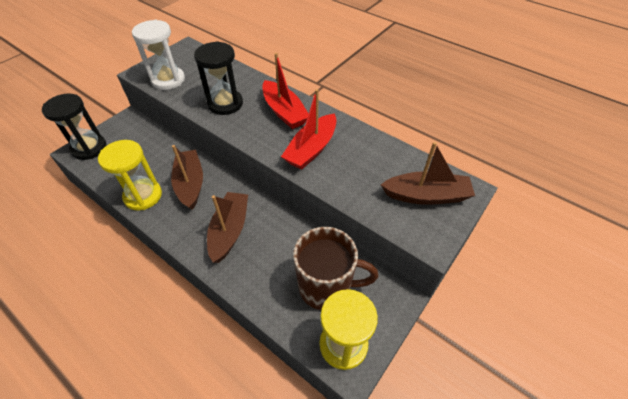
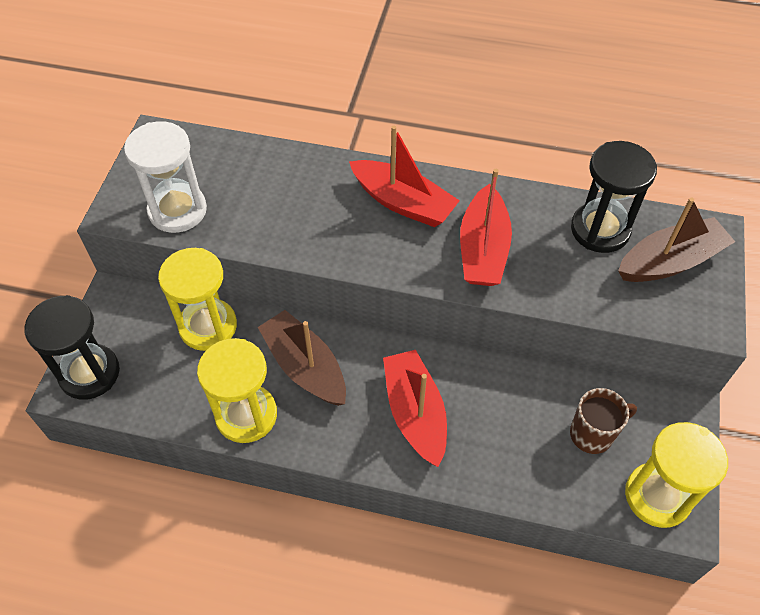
camera: 25 degrees left, 5 degrees up
black hourglass [194,41,243,115] -> black hourglass moved to [571,141,657,253]
brown boat [207,192,248,263] -> red boat [383,350,447,467]
brown mug [293,227,378,310] -> brown mug [570,388,637,454], size x0.59
none -> yellow hourglass [158,248,237,351]

